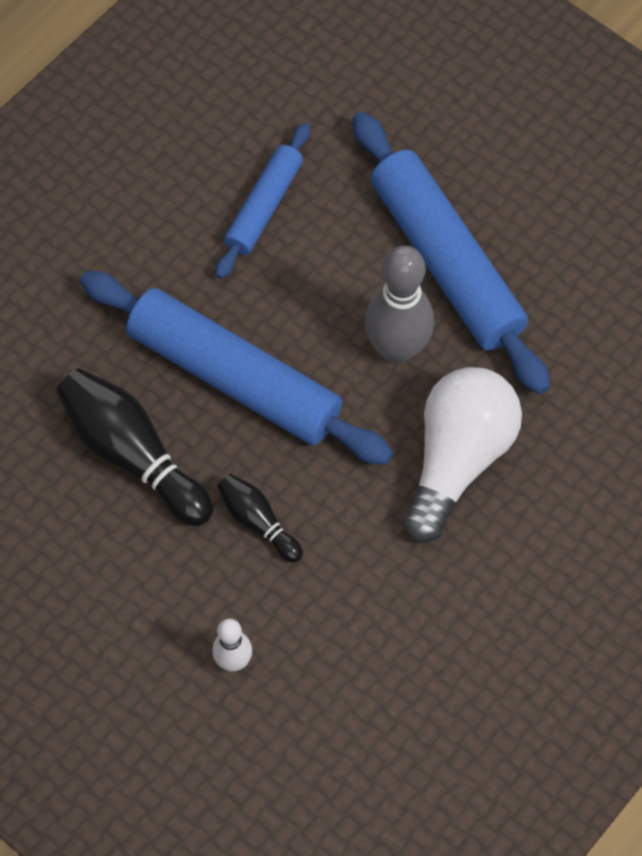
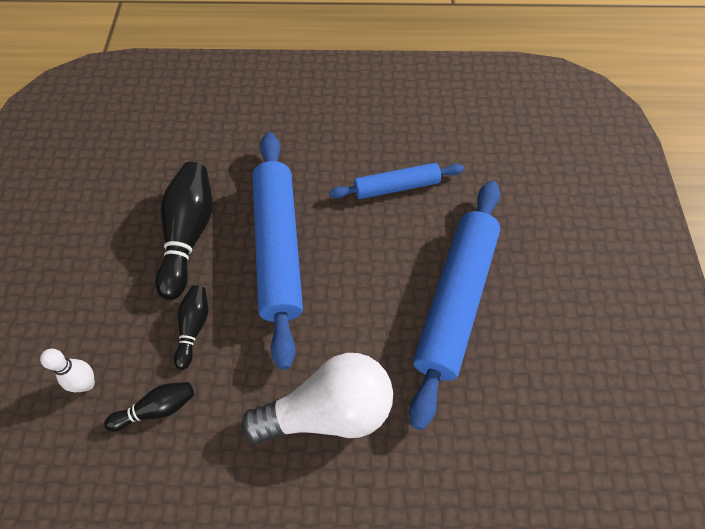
camera: 50 degrees right, 5 degrees down
grey bowling pin [365,245,434,364] -> none
none -> black bowling pin [104,382,194,432]

